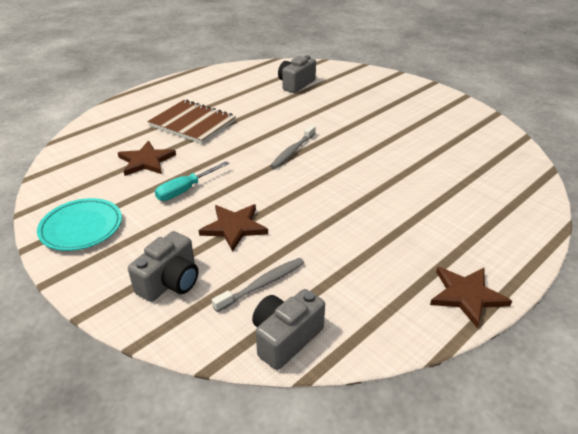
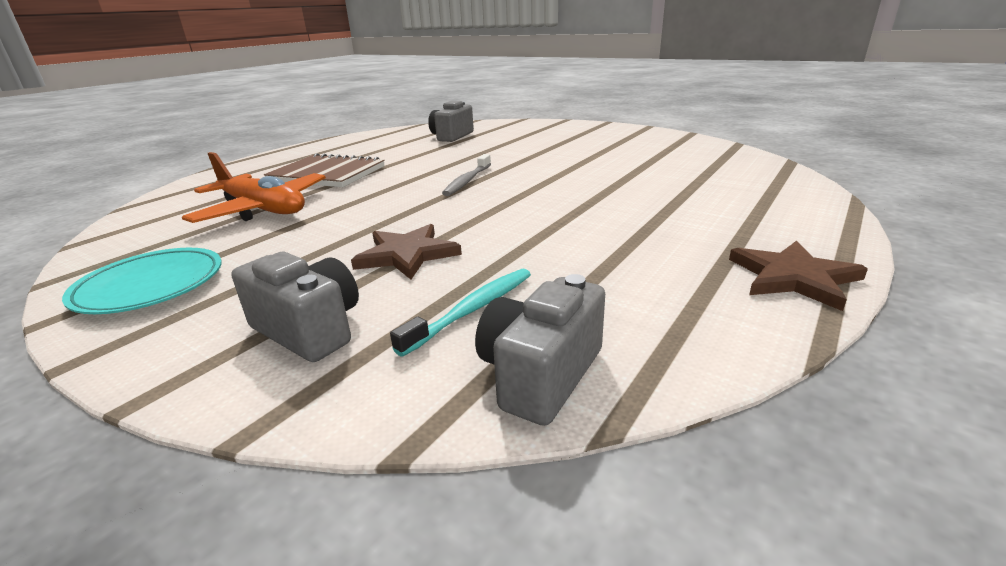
camera: 10 degrees left, 10 degrees down
brown star [118,141,176,176] -> orange plane [182,152,326,223]
grey camera [128,231,199,302] -> grey camera turned 75 degrees counterclockwise [232,252,359,362]
turquoise screwdriver [155,161,229,201] -> none
grey toothbrush [212,258,304,312] -> turquoise toothbrush [390,269,531,356]

